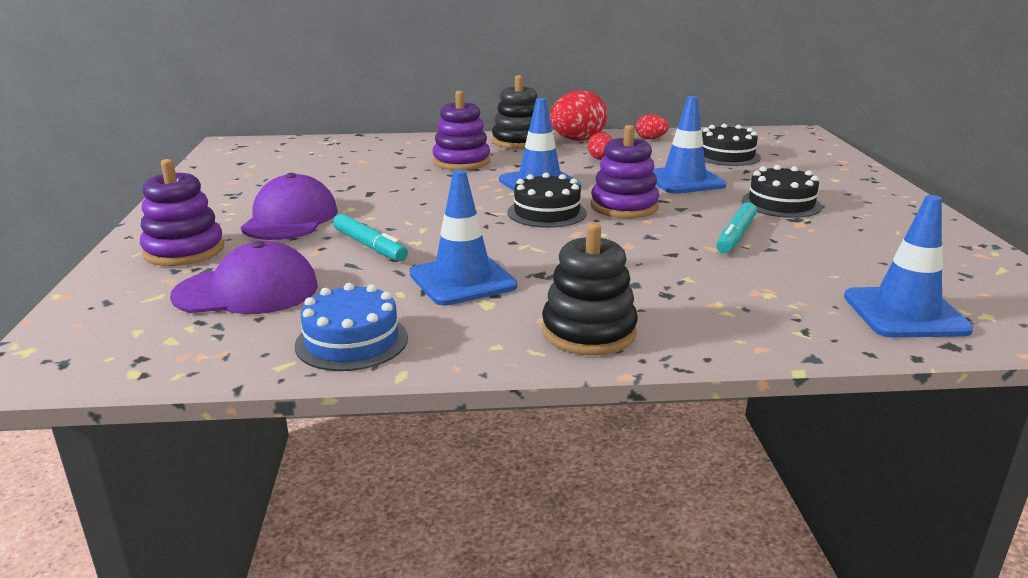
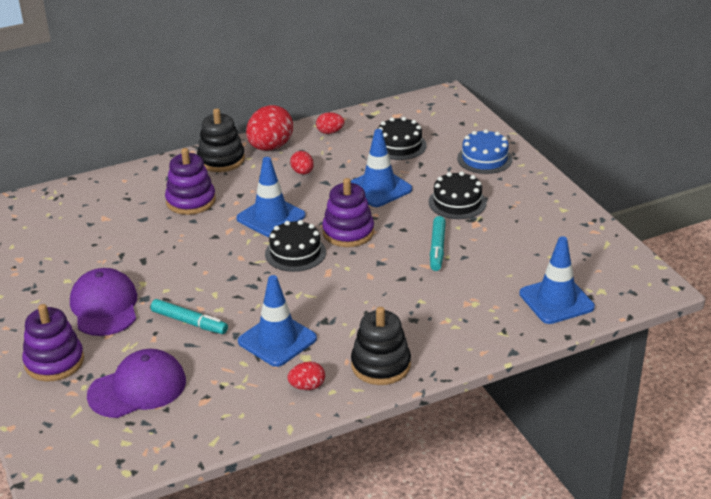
camera: 20 degrees left, 10 degrees up
blue cake [295,283,408,371] -> blue cake moved to [457,129,512,174]
none -> red egg [287,362,325,390]

